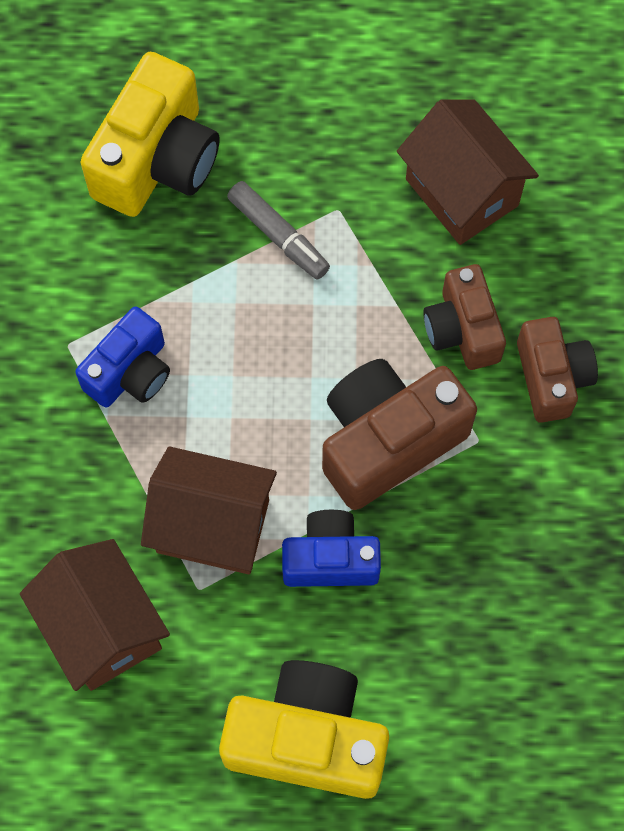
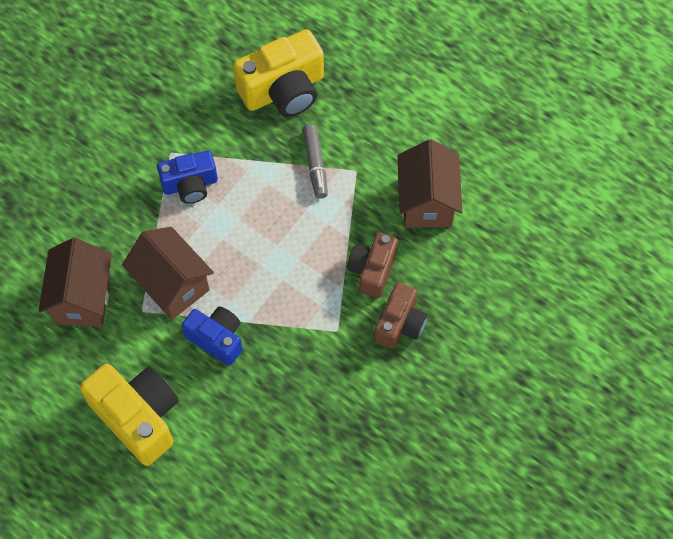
camera: 35 degrees right, 5 degrees down
brown camera [322,359,477,510] -> none

